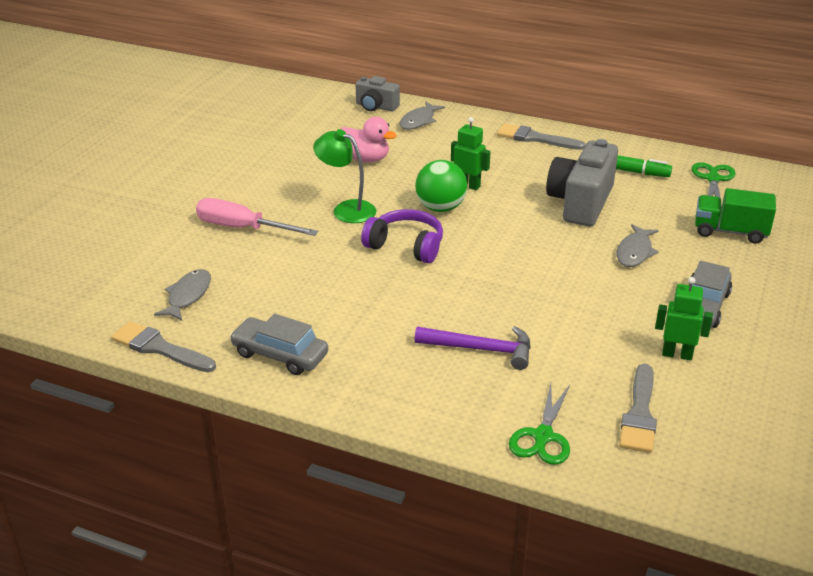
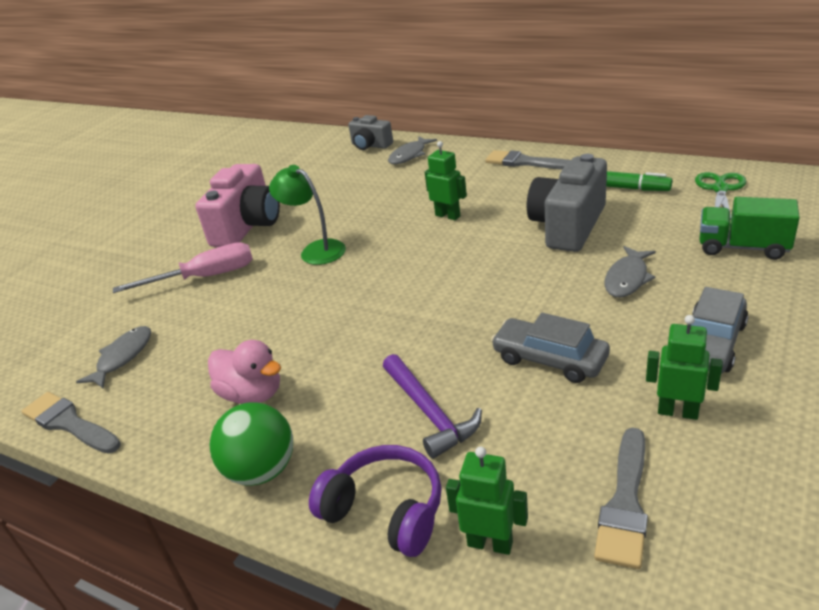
camera: 10 degrees right, 0 degrees up
pink screwdriver [196,198,318,236] -> pink screwdriver turned 135 degrees clockwise [113,242,253,293]
grey car [230,314,328,375] -> grey car moved to [491,313,610,383]
pink duck [340,117,397,163] -> pink duck moved to [208,340,281,404]
purple headphones [361,209,443,263] -> purple headphones moved to [309,445,442,557]
purple hammer [414,326,531,370] -> purple hammer turned 45 degrees clockwise [383,354,482,459]
green ball [415,160,467,212] -> green ball moved to [210,402,293,486]
green scissors [509,384,570,465] -> green robot [446,446,528,555]
none -> pink camera [195,164,280,247]

